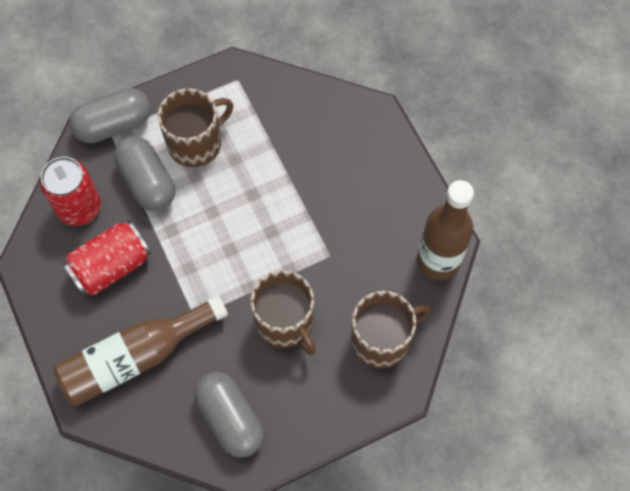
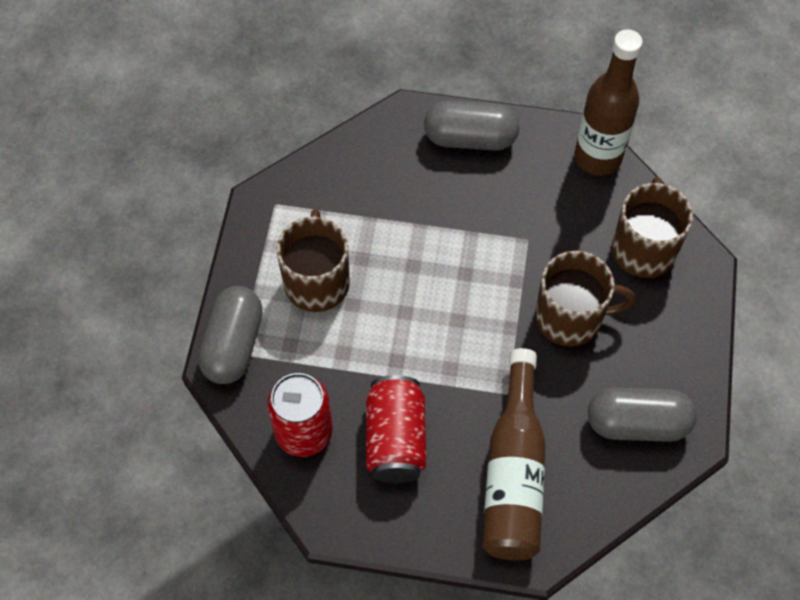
camera: 55 degrees left, 5 degrees down
grey capsule [114,136,175,211] -> grey capsule moved to [424,101,520,151]

